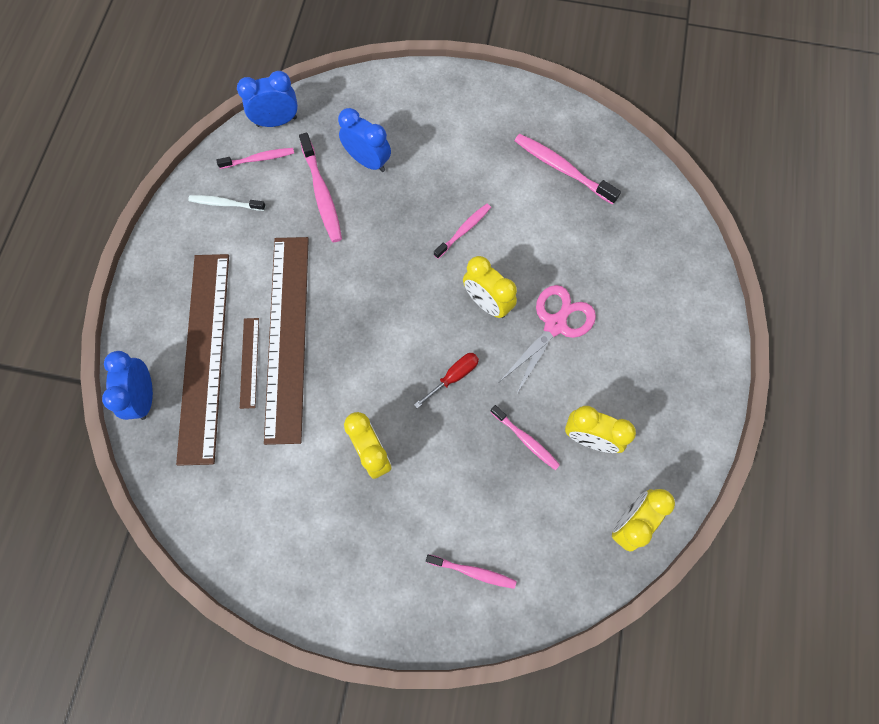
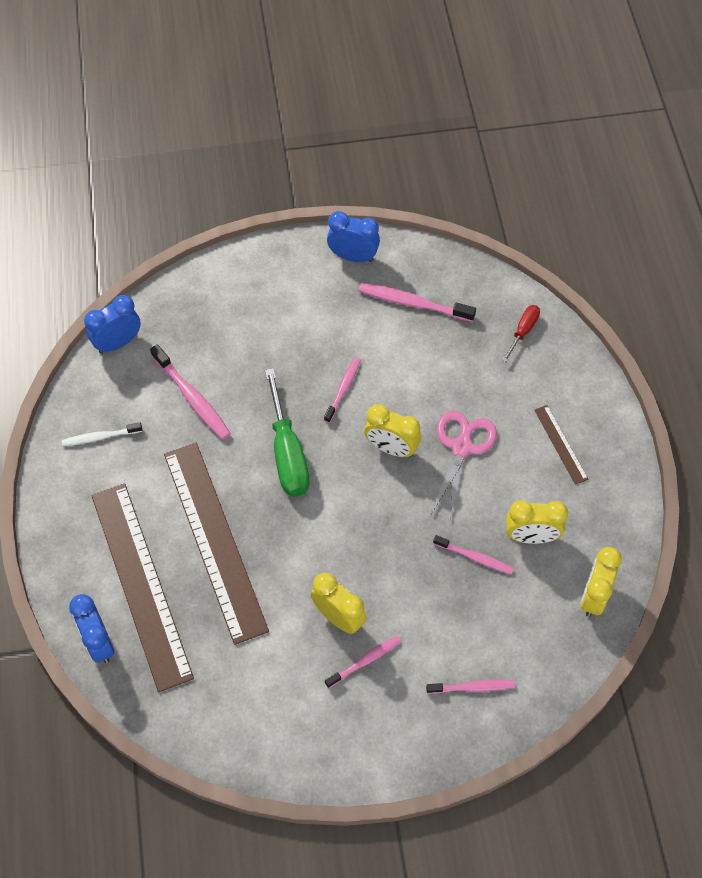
camera: 20 degrees left, 10 degrees down
pink toothbrush [216,148,294,169] -> pink toothbrush moved to [325,636,401,688]
brown ruler [240,318,259,409] -> brown ruler moved to [534,405,588,485]
blue clock [338,108,391,172] -> blue clock moved to [327,211,380,262]
red screwdriver [414,353,479,408] -> red screwdriver moved to [502,305,540,362]
none -> green screwdriver [265,368,309,496]

